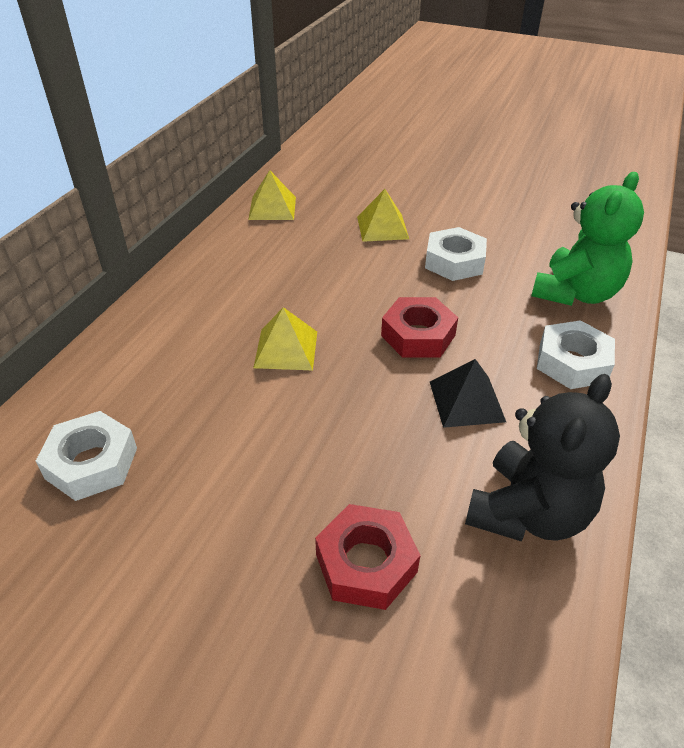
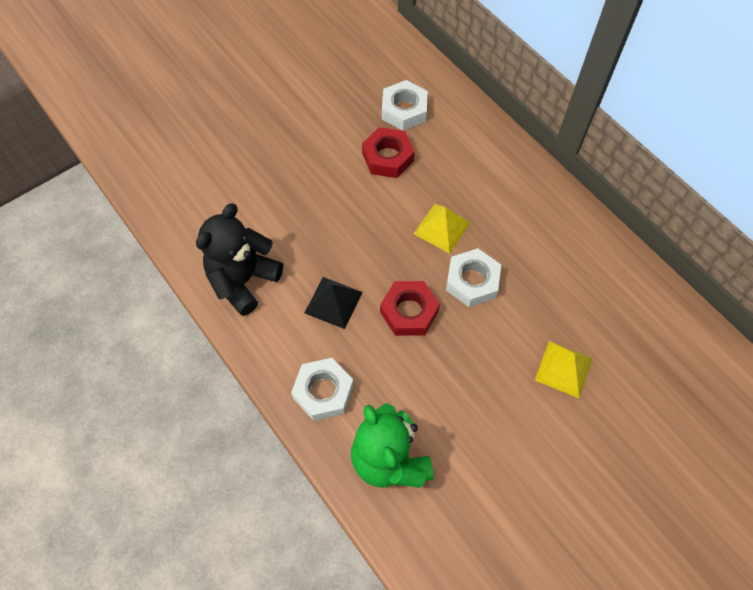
camera: 120 degrees right, 20 degrees up
yellow pyramid [248,170,296,220] -> none
red nut [315,504,420,610] -> red nut moved to [362,127,415,178]
white nut [425,227,487,281] -> white nut moved to [446,248,501,307]
black teddy bear [465,374,620,541] -> black teddy bear turned 60 degrees clockwise [196,203,283,316]

